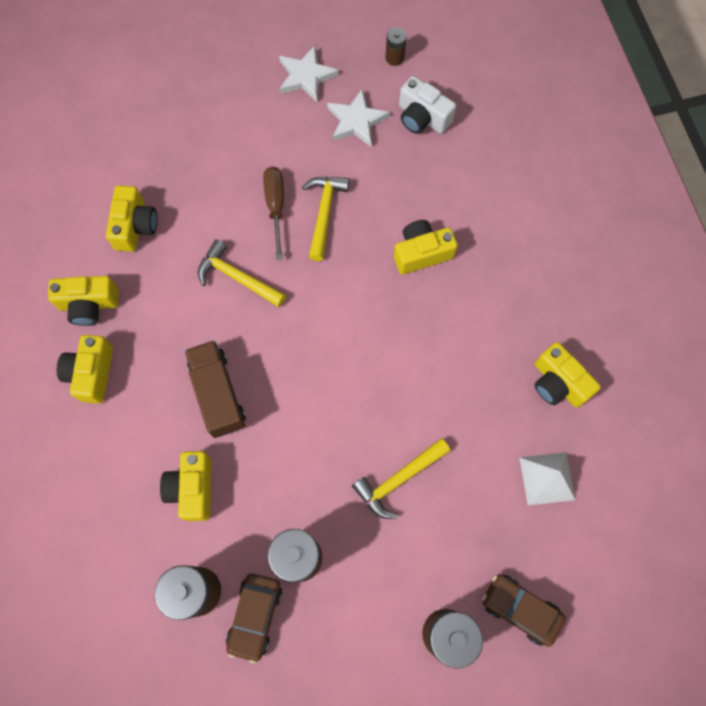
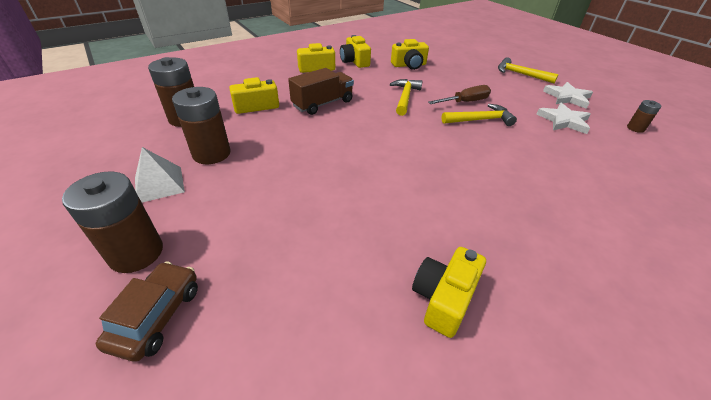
camera: 70 degrees right, 30 degrees down
brown car [226,574,282,663] -> none
yellow hammer [352,438,450,519] -> yellow hammer moved to [498,57,558,83]
yellow camera [394,220,458,274] -> none
white camera [399,76,456,134] -> none
white pyramid [519,452,575,505] -> white pyramid moved to [135,147,185,202]

